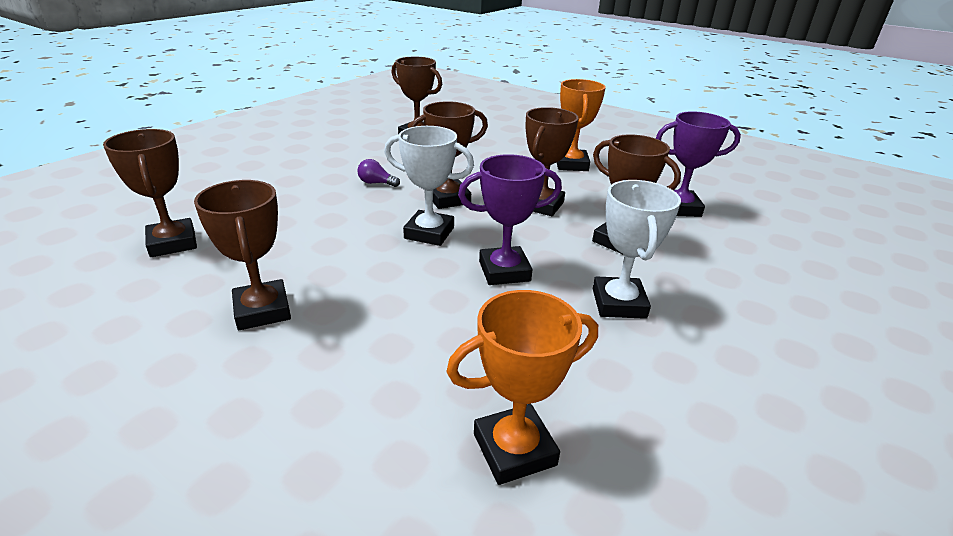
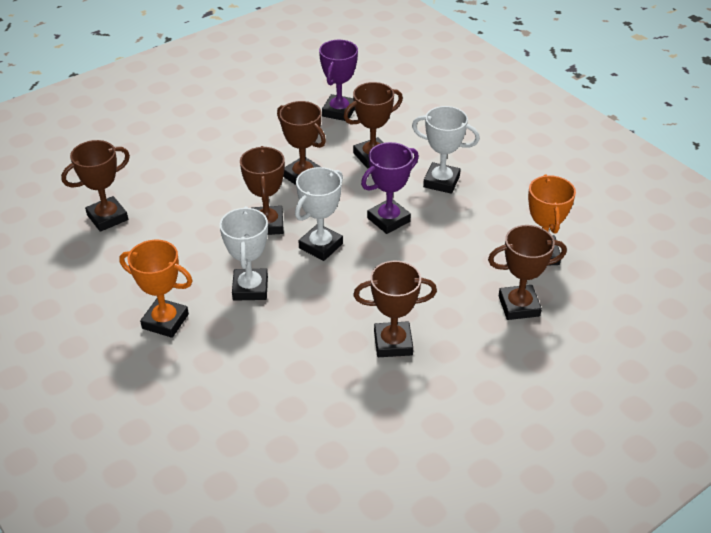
camera: 70 degrees left, 10 degrees up
brown trophy [103,129,197,257] -> brown trophy moved to [488,225,567,320]
purple light bulb [357,159,400,187] -> none
purple trophy [458,154,562,285] -> purple trophy turned 45 degrees clockwise [361,142,419,234]
orange trophy [557,79,606,171] -> orange trophy moved to [119,240,193,338]
none -> white trophy [220,206,268,301]

